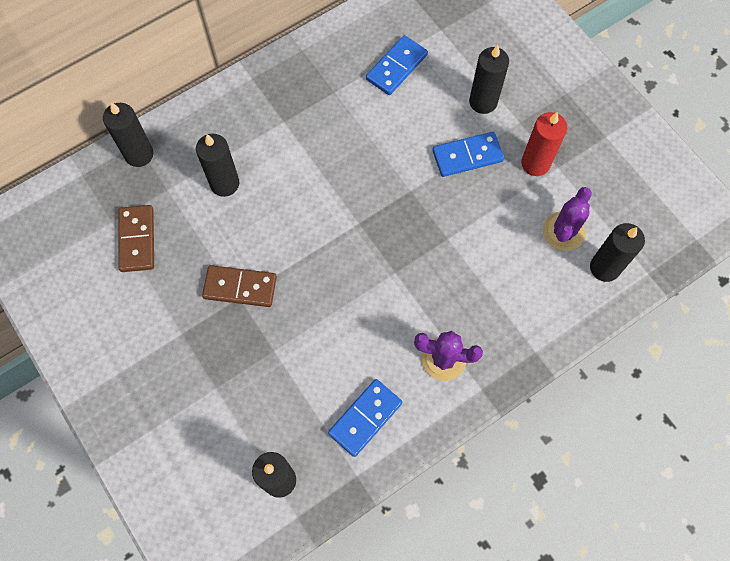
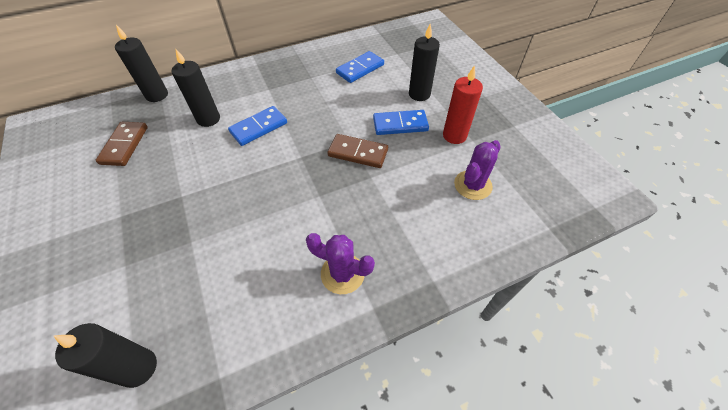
camera: 10 degrees right, 15 degrees down
brown domino [202,265,277,307] -> brown domino moved to [328,134,388,168]
blue domino [328,379,402,457] -> blue domino moved to [228,106,287,146]
black candle [590,223,645,282] -> none

